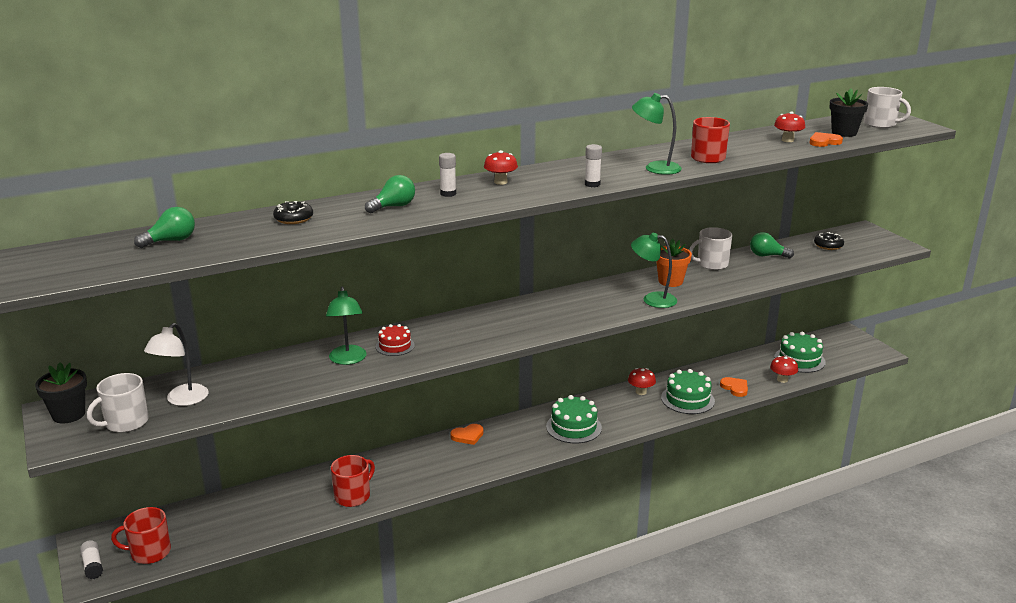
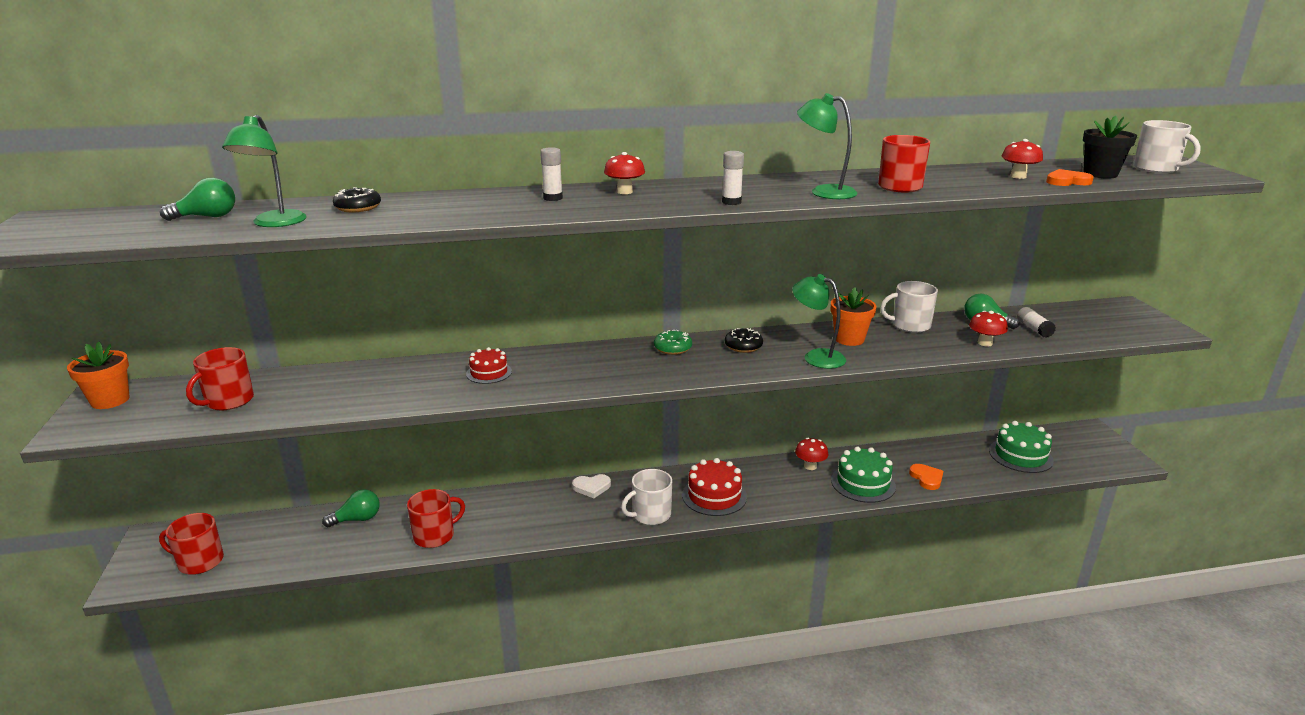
camera: 15 degrees right, 0 degrees up
black flower pot [35,362,87,424] -> orange flower pot [67,342,130,409]
white glue stick [80,540,103,579] -> white glue stick moved to [1017,307,1056,338]
white mug [87,373,149,433] -> white mug moved to [621,469,672,525]
white lamp [144,323,209,406] -> red mug [186,347,254,410]
green lamp [326,287,367,365] -> green lamp moved to [222,115,307,227]
green light bulb [365,175,415,213] -> green light bulb moved to [322,489,380,527]
orange heart [450,424,483,445] -> white heart [572,474,611,498]
green cake [546,395,602,443] -> red cake [682,458,747,516]
red mushroom [770,356,798,383] -> red mushroom moved to [969,311,1008,346]
black donut [814,232,844,250] -> black donut moved to [725,328,763,353]
none -> green donut [654,330,692,355]

